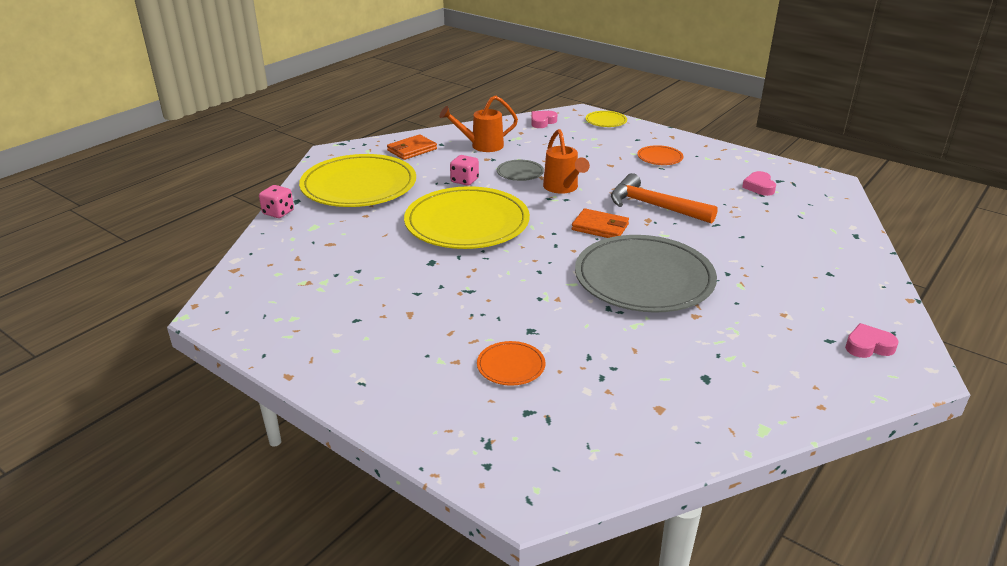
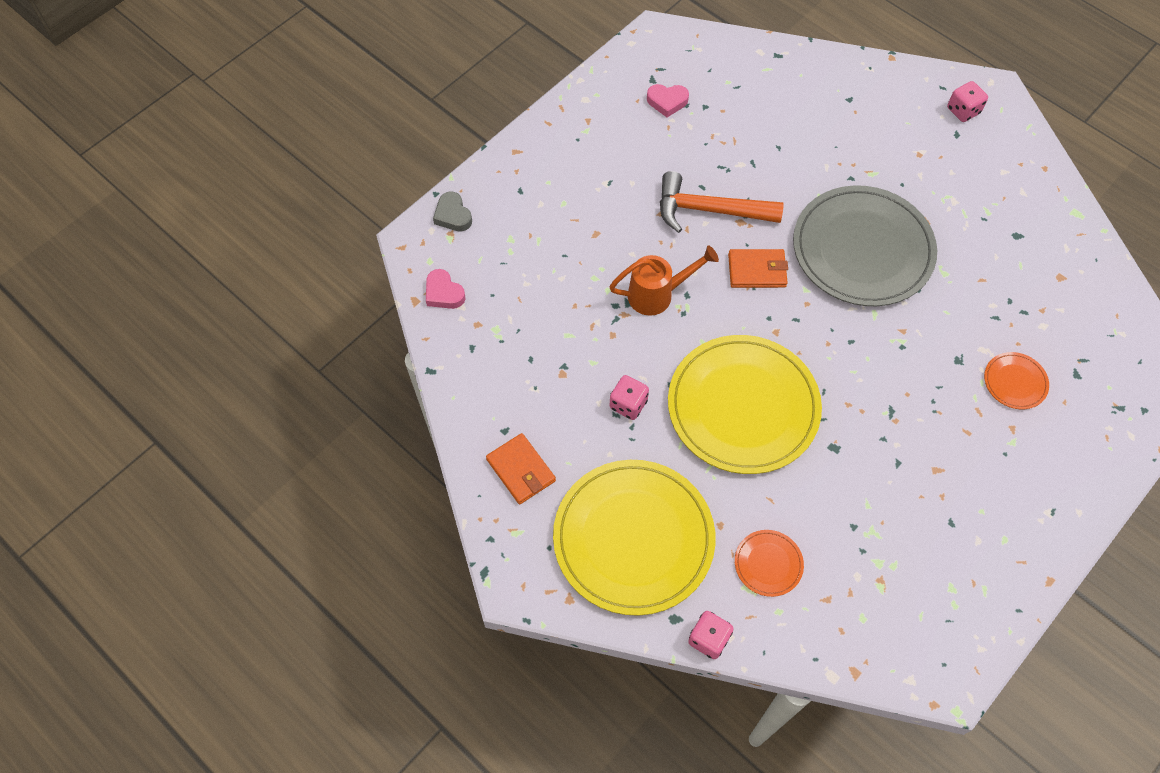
camera: 85 degrees left, 30 degrees up
orange watering can [439,95,518,152] -> none
grey plate [497,160,544,181] -> none
orange wallet [572,208,629,238] -> orange wallet turned 60 degrees clockwise [728,249,788,288]
yellow plate [586,111,627,127] -> grey heart [433,191,472,232]
orange hammer [611,173,718,224] -> orange hammer turned 60 degrees clockwise [660,171,784,233]
orange plate [637,145,684,165] -> orange plate moved to [735,530,804,597]
pink heart [845,323,898,358] -> pink dice [947,81,988,122]

